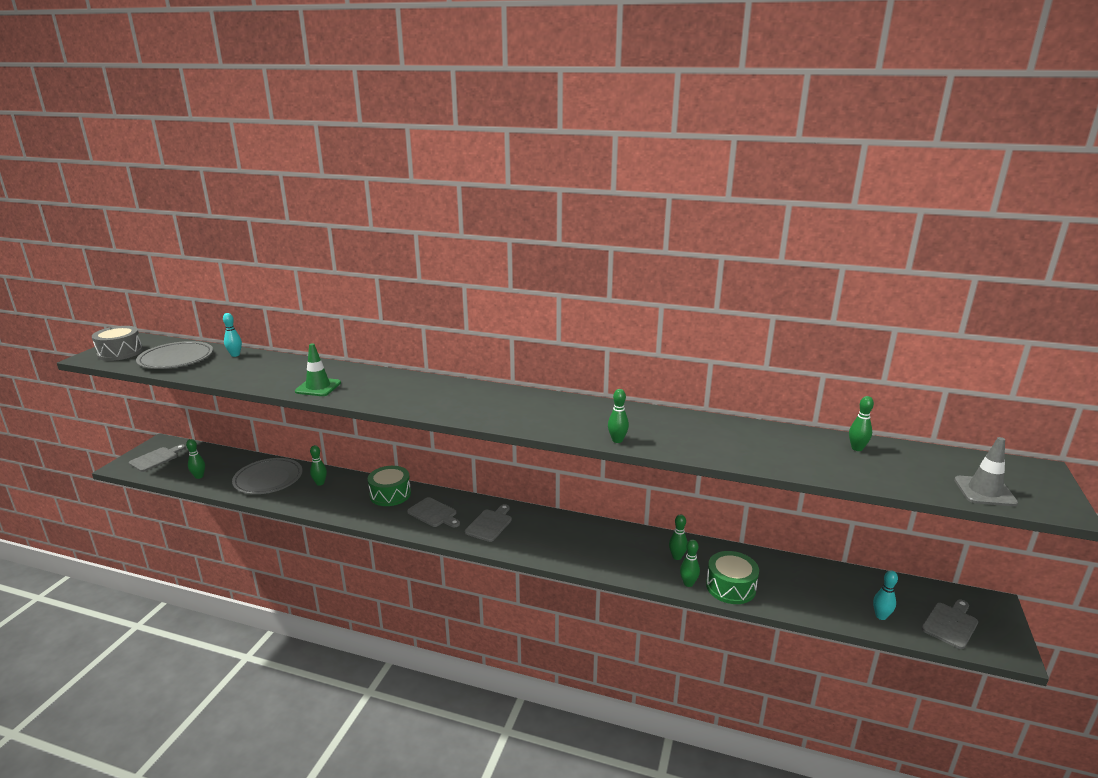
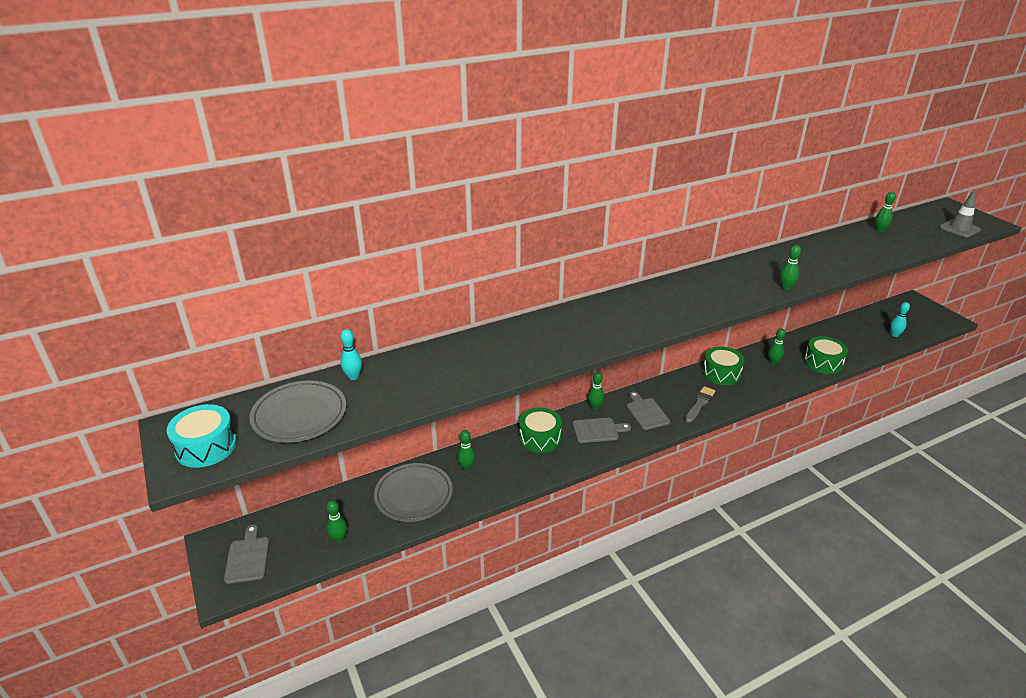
camera: 45 degrees left, 10 degrees up
grey drum [92,326,143,361] -> turquoise drum [167,404,237,468]
green traffic cone [295,343,341,396] -> none
green bowling pin [680,539,700,587] -> green bowling pin moved to [588,372,604,410]
grey cutting board [922,599,978,649] -> none
none -> grey brush [685,386,715,423]
none -> green drum [702,347,744,385]

